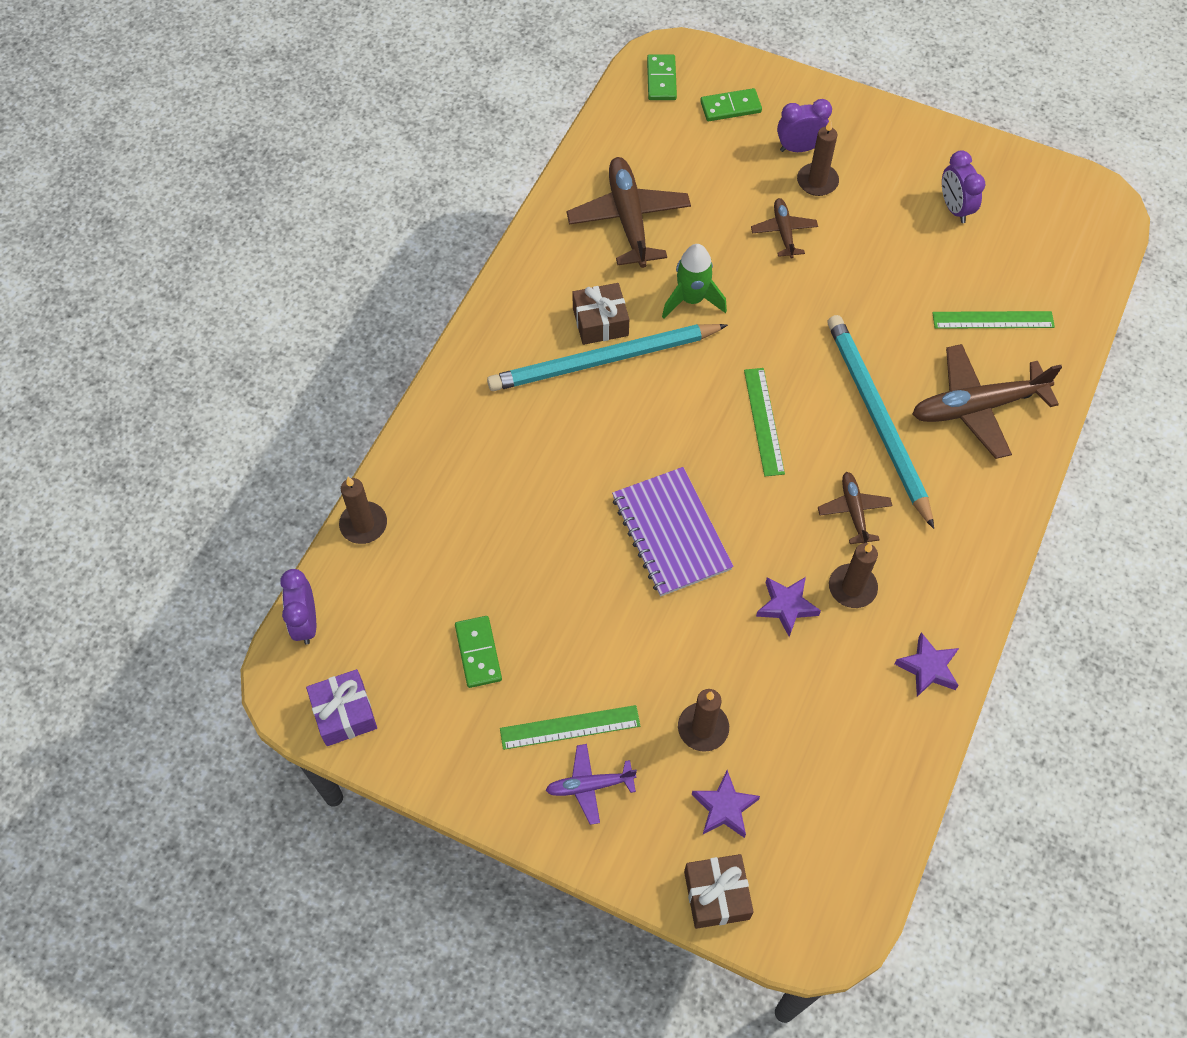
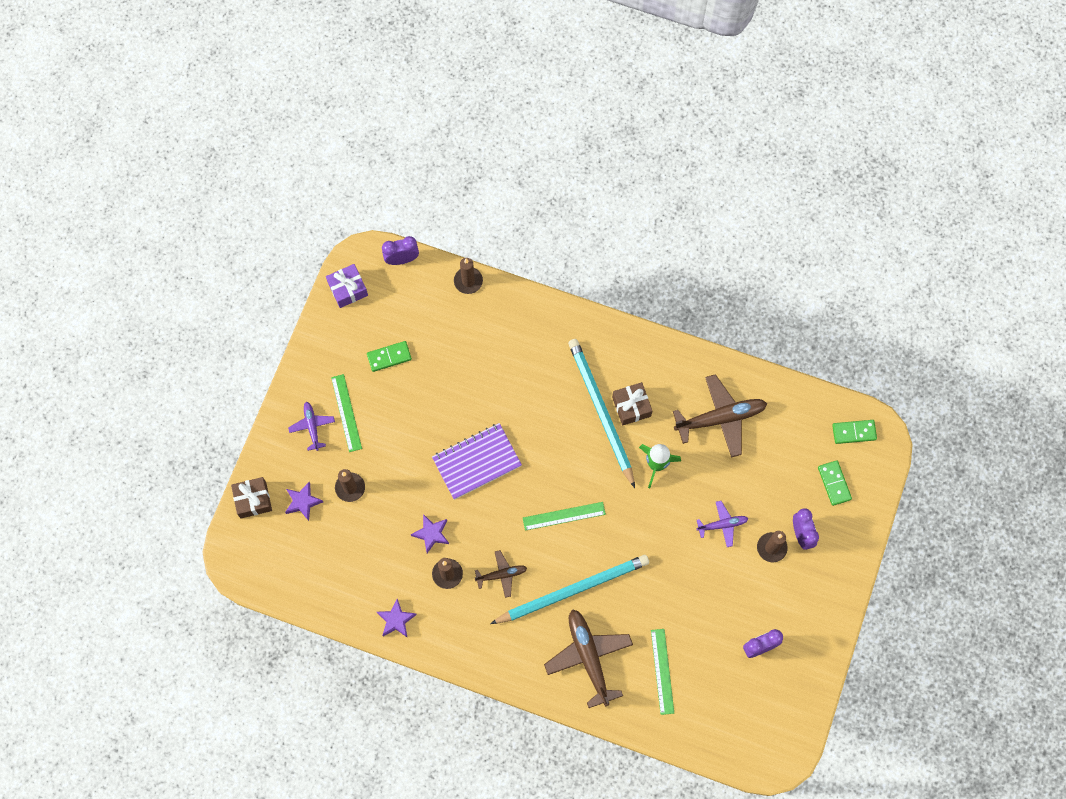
camera: 85 degrees right, 10 degrees up
brown plane [751,198,818,259] -> purple plane [696,501,748,547]

